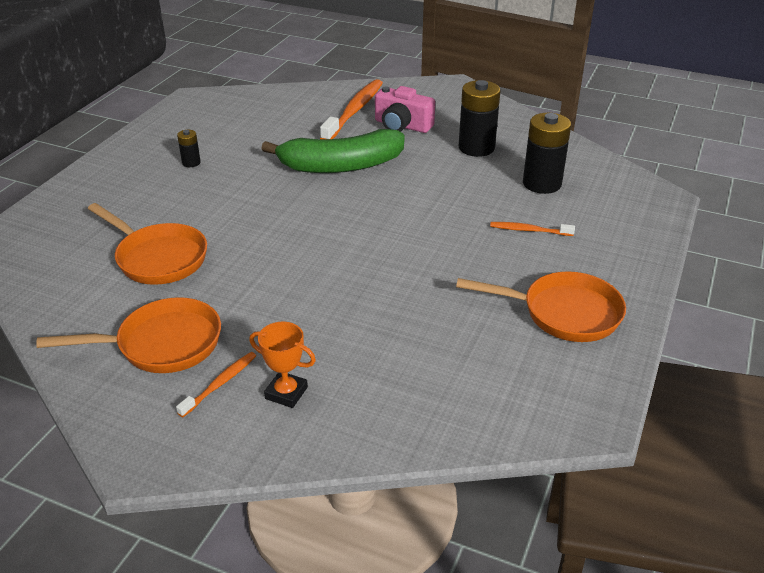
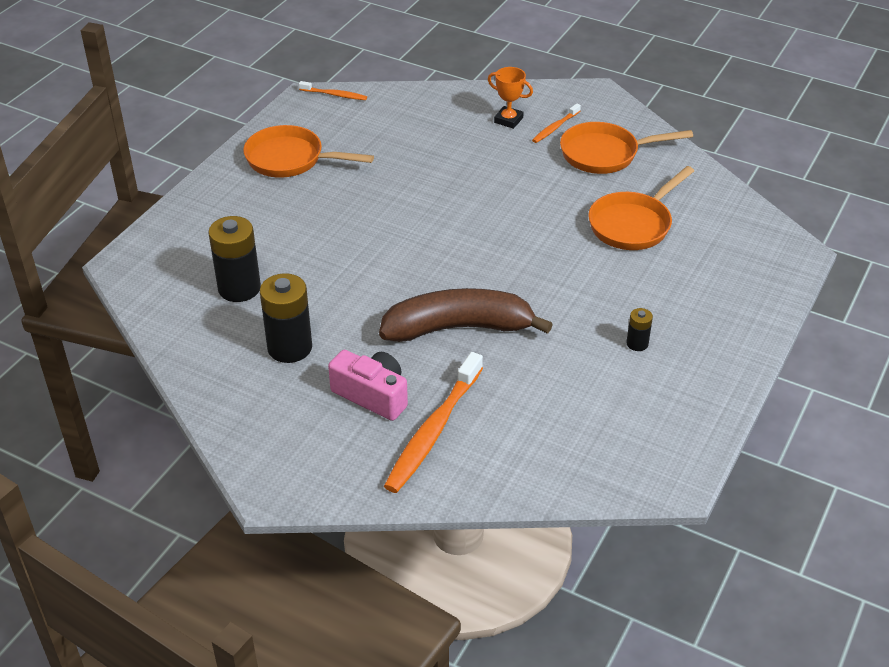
camera: 175 degrees left, 5 degrees up
orange pan [88,203,207,285] -> orange pan turned 90 degrees counterclockwise [588,166,694,250]
green banana [261,129,405,173] -> brown banana [379,288,553,342]
orange toothbrush [490,222,575,236] -> orange toothbrush moved to [299,81,367,100]

